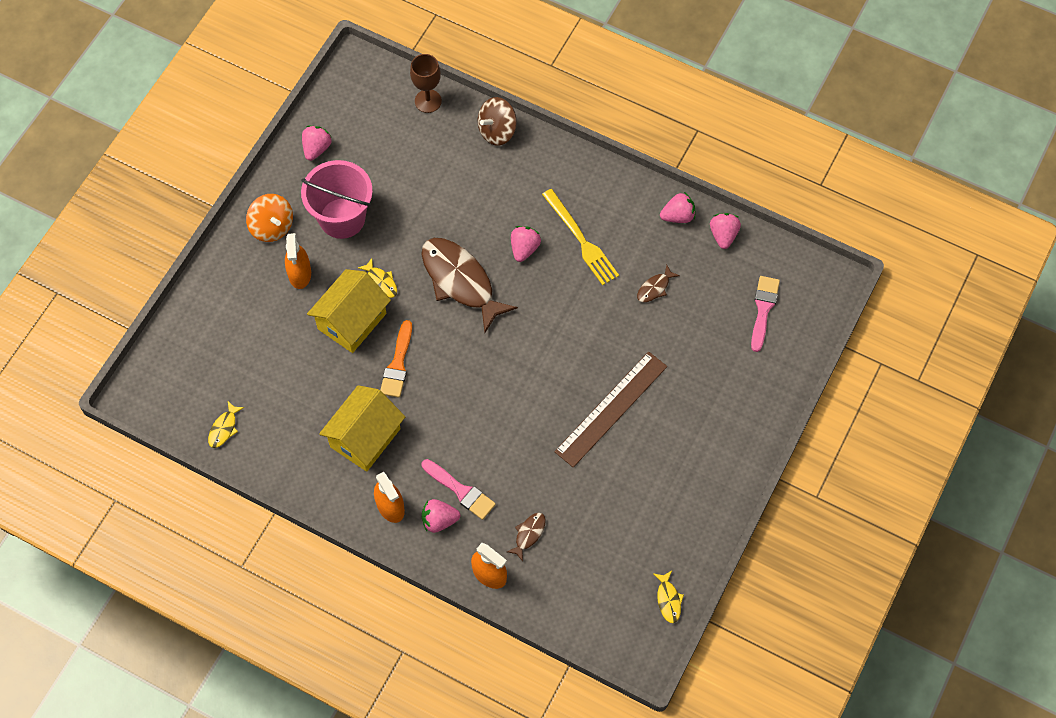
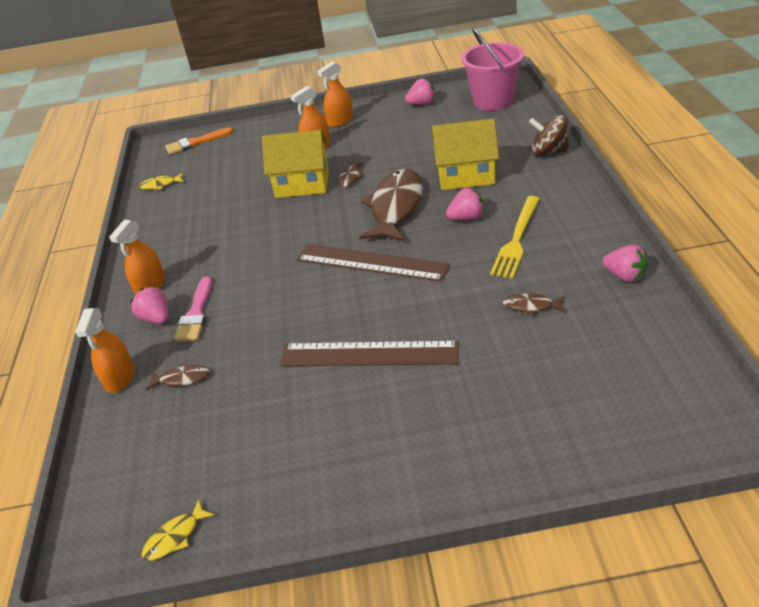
camera: 60 degrees right, 25 degrees down
orange spinning top [246,194,293,242] -> orange spray bottle [317,61,353,127]
pink bucket [301,160,373,239] -> pink bucket moved to [461,28,524,111]
yellow house [319,385,405,472] -> yellow house moved to [432,118,499,190]
yellow fish [358,258,397,298] -> brown fish [338,161,365,187]
orange brush [380,320,412,398] -> orange brush moved to [165,127,234,155]
brown goblet [410,54,442,113] -> none
pink strawberry [710,213,741,249] -> none
pink brush [751,276,780,352] -> none
none -> brown ruler [297,244,450,282]

